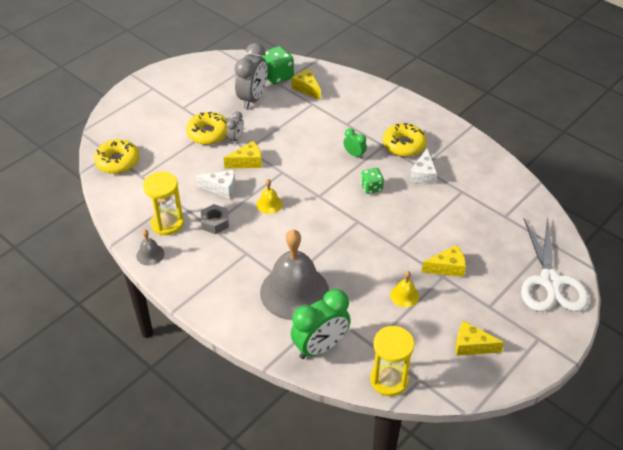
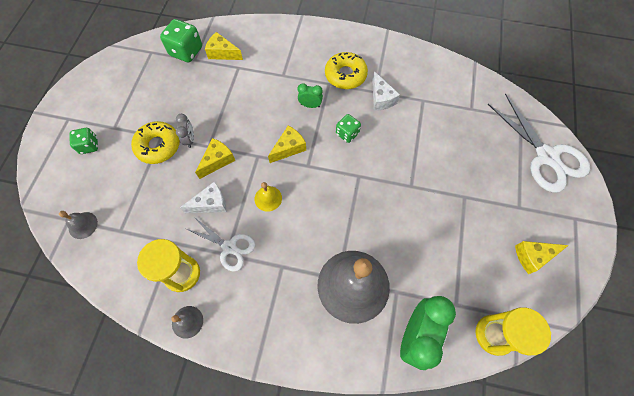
camera: 30 degrees left, 20 degrees up
yellow donut [94,139,139,174] -> grey bell [59,211,98,239]
grey nut [201,204,229,234] -> white scissors [184,216,255,272]
grey clock [235,43,267,109] -> none
yellow bell [390,271,419,307] -> none
yellow cheese [422,245,466,277] -> yellow cheese moved to [268,126,306,163]
none -> green dice [70,128,98,154]

